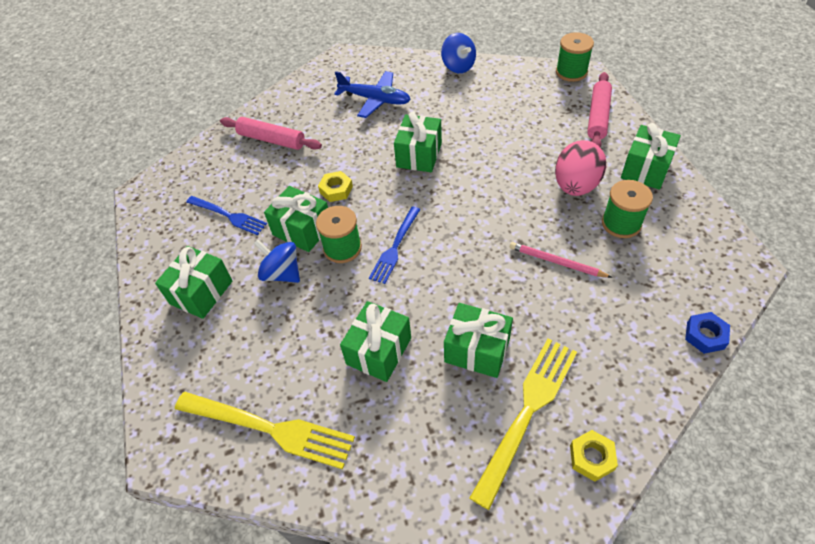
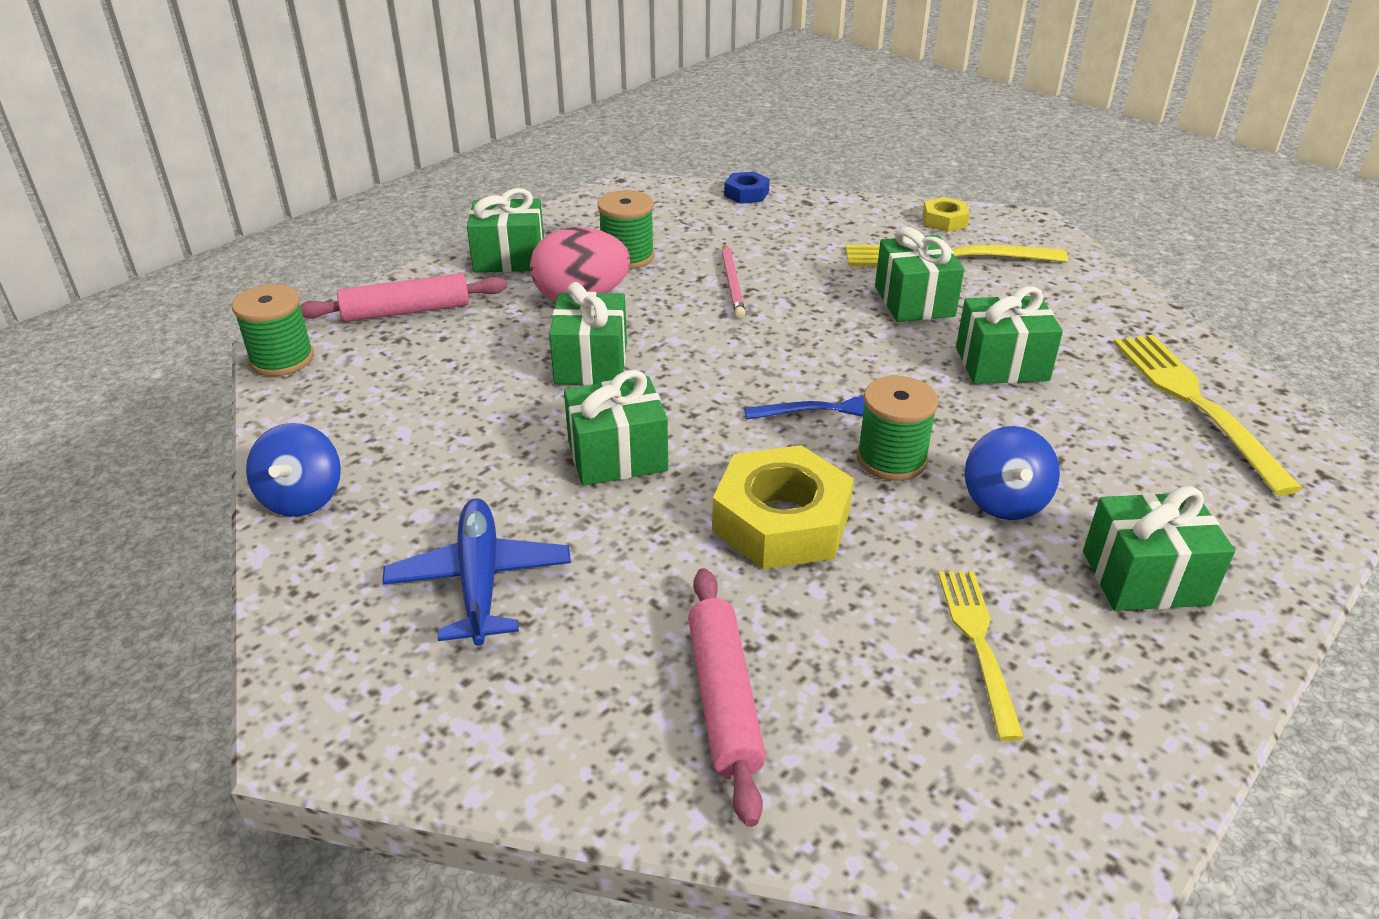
camera: 125 degrees left, 15 degrees down
blue fork [186,196,267,235] -> yellow fork [938,571,1024,741]
green gift [264,186,328,252] -> green gift moved to [549,282,627,385]
yellow nut [318,171,353,202] -> yellow nut [712,445,854,569], size x2.00
blue spinning top [441,33,476,73] -> blue spinning top turned 150 degrees clockwise [246,423,341,517]

